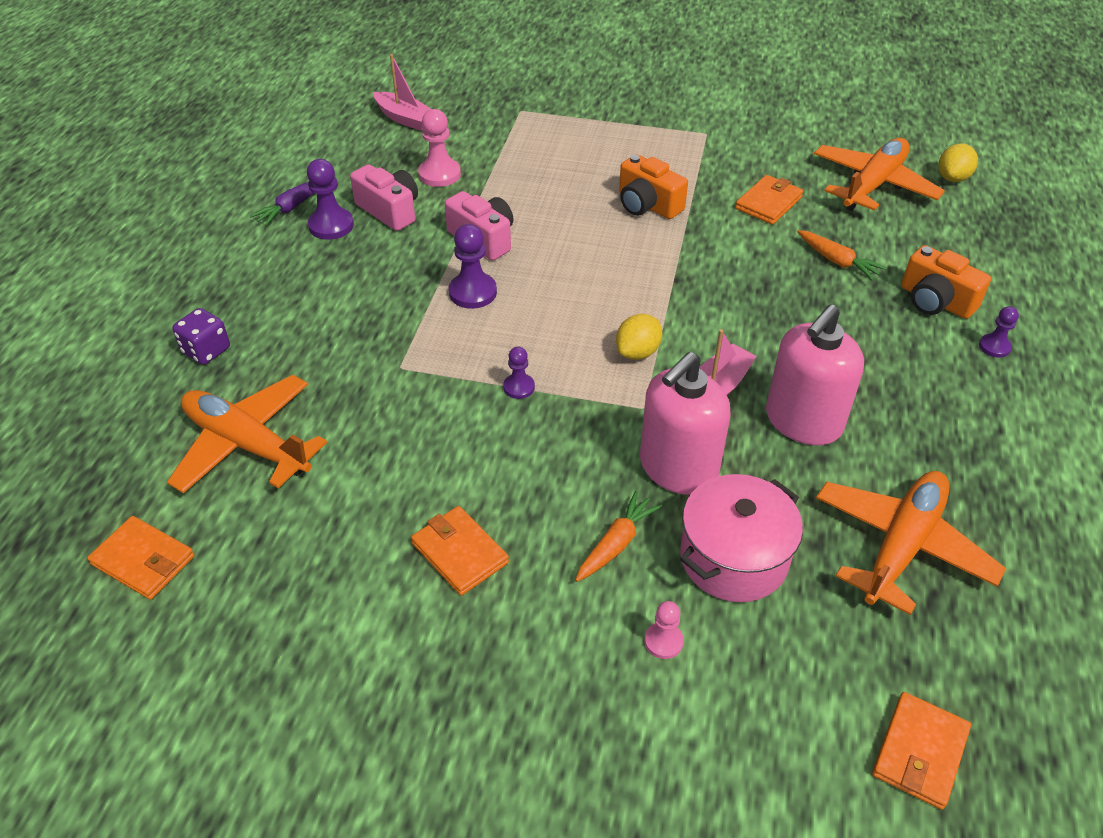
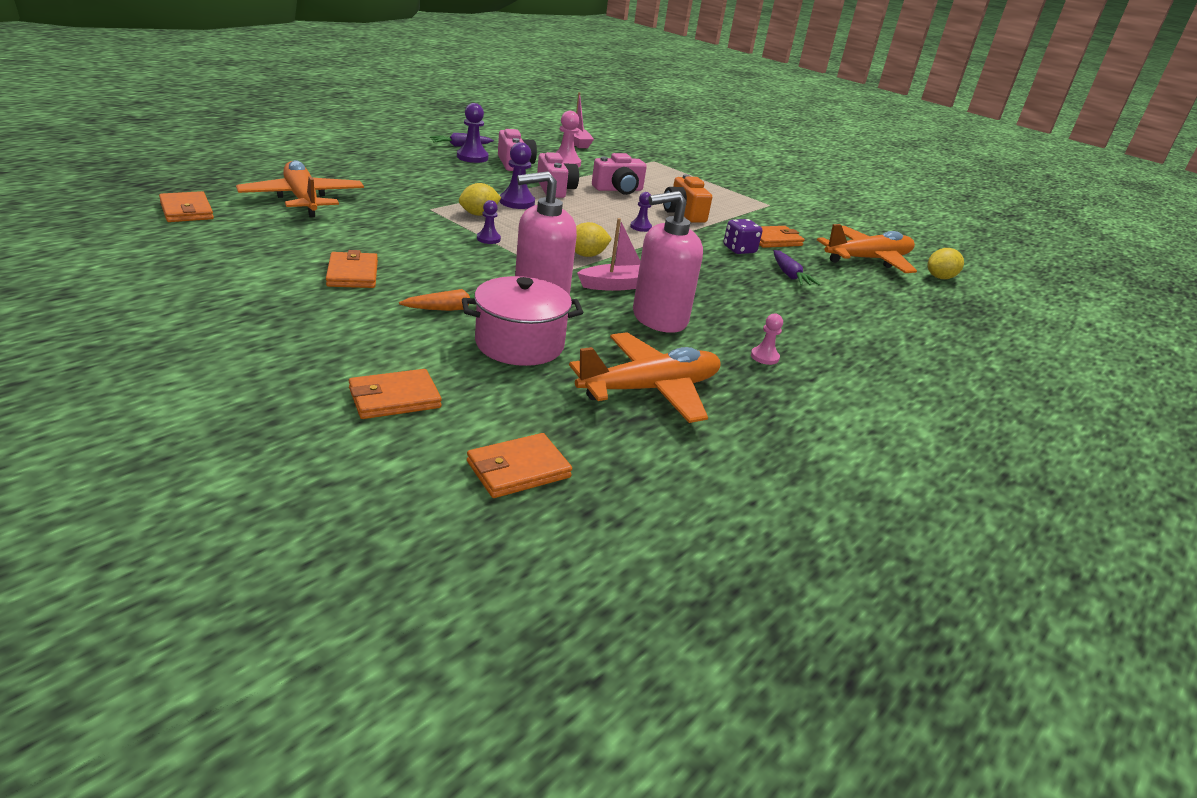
camera: 25 degrees right, 15 degrees down
purple dice [172,308,230,365] -> purple dice moved to [723,219,762,254]
pink pawn [644,601,684,659] -> pink pawn moved to [751,314,783,365]
orange carrot [798,230,886,280] -> purple carrot [774,250,820,286]
orange camera [901,245,991,319] -> none
purple pawn [979,306,1019,358] -> purple pawn moved to [630,192,652,232]
none -> orange wallet [349,369,442,419]
none -> yellow lemon [459,183,501,216]
none -> pink camera [592,153,647,195]

